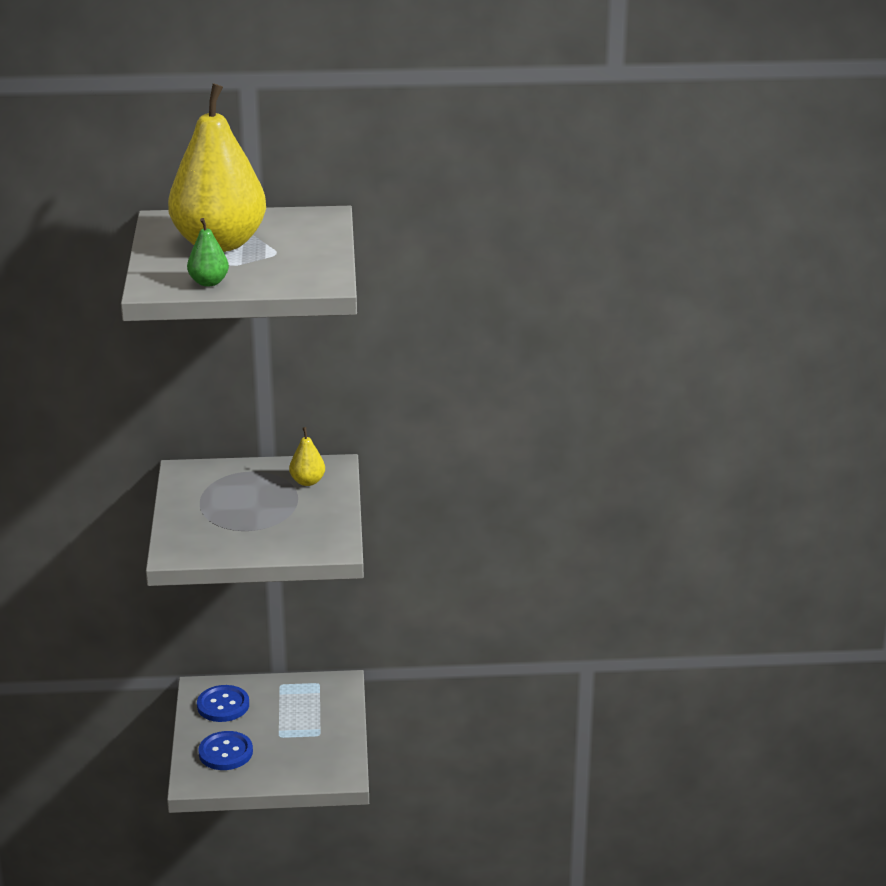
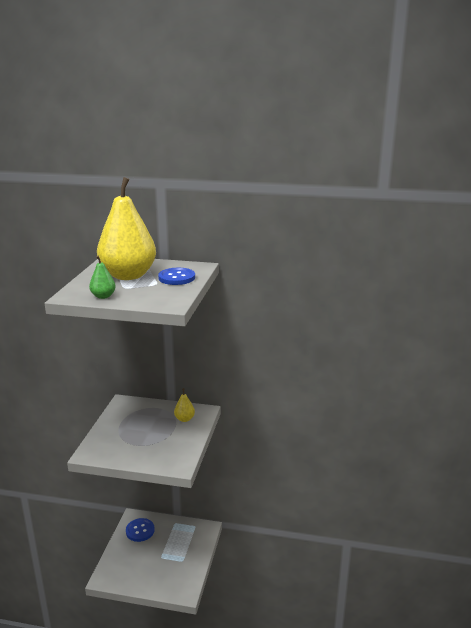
camera: 15 degrees right, 5 degrees down
blue button [198,731,253,770] -> blue button moved to [158,268,195,285]

